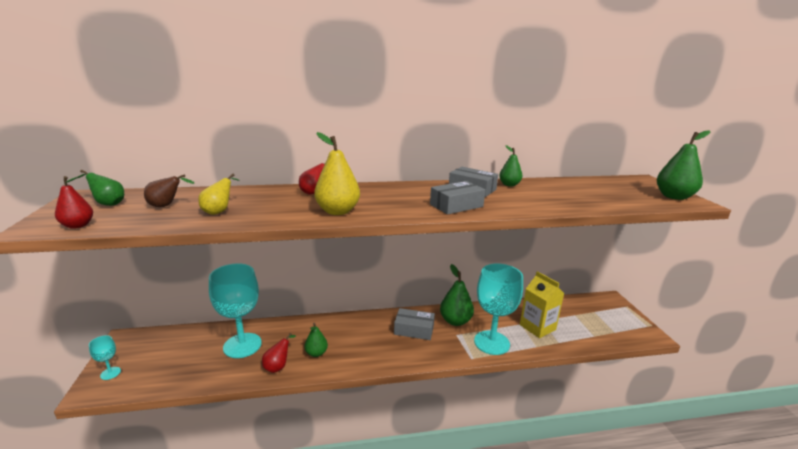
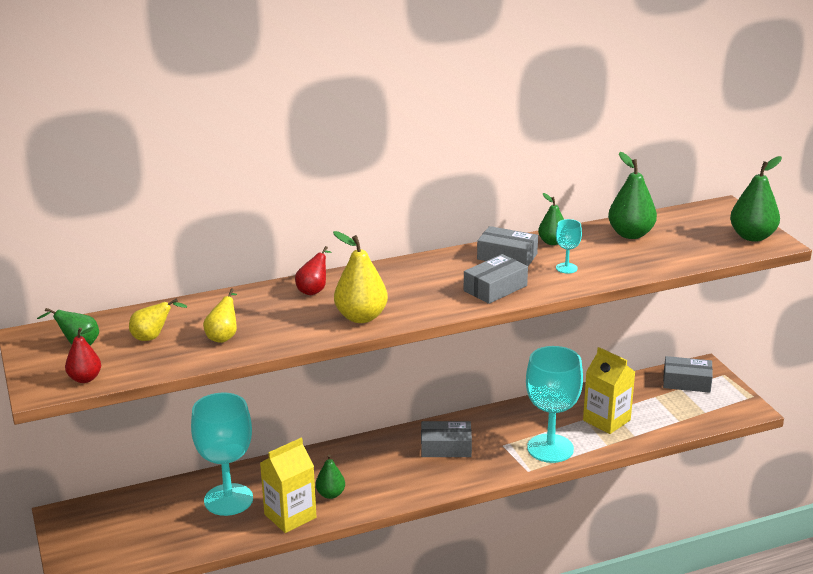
camera: 10 degrees left, 5 degrees up
turquoise goblet [89,335,121,380] -> turquoise goblet moved to [556,219,582,273]
brown pear [144,175,195,207] -> yellow pear [129,298,188,341]
red pear [262,333,296,373] -> yellow carton [260,438,316,533]
green pear [440,264,474,326] -> green pear moved to [608,152,657,239]
none -> grey box [663,356,713,393]

